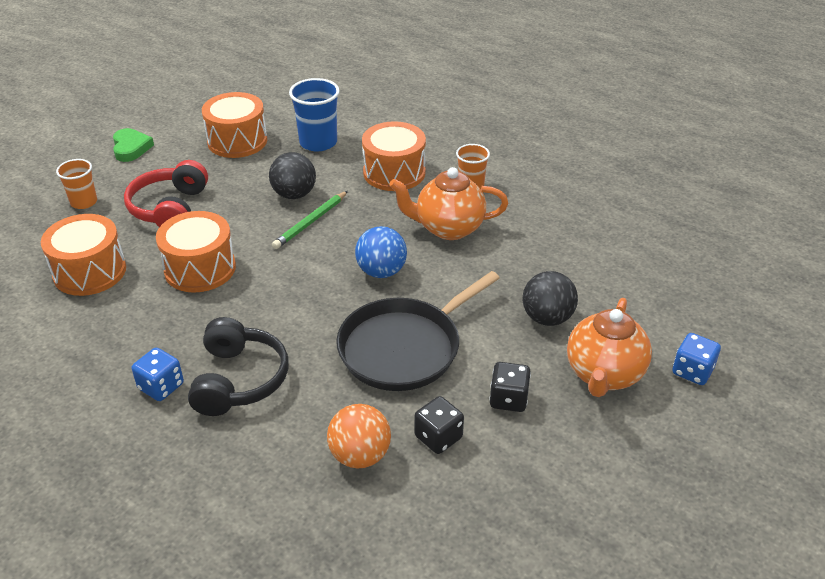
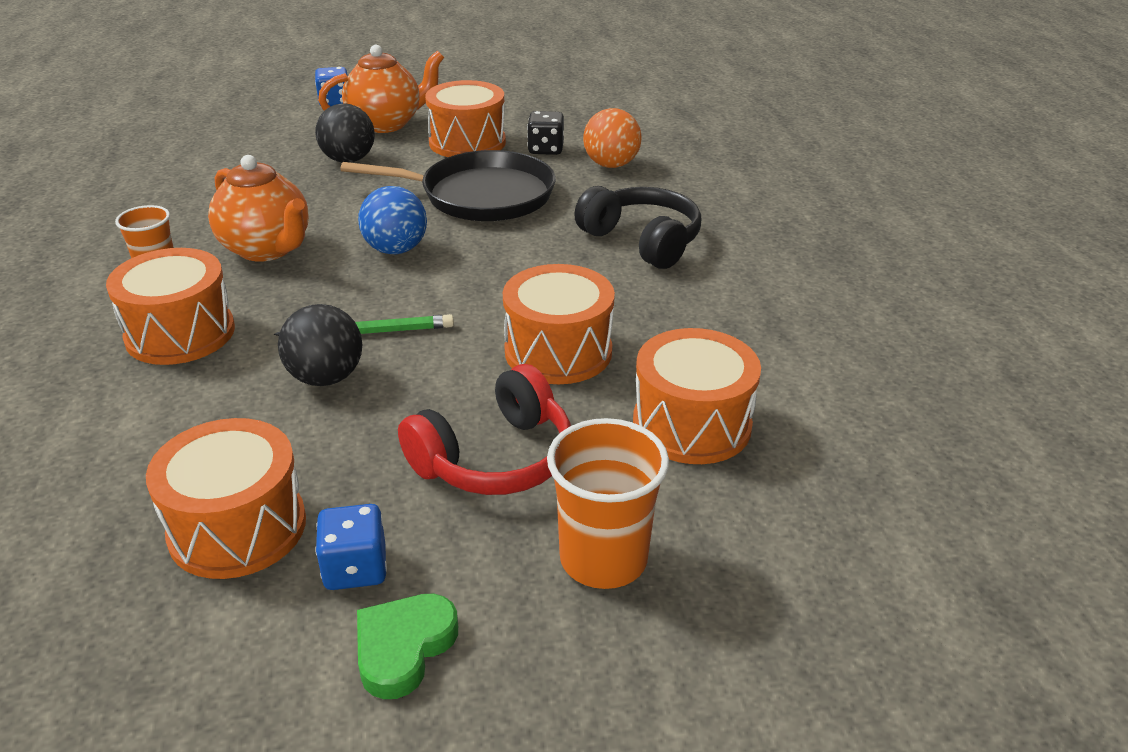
camera: 135 degrees left, 5 degrees down
orange cup [56,159,97,209] -> orange cup [547,418,669,589], size x1.56
blue dice [132,347,184,401] -> blue dice moved to [315,504,387,590]
black headphones [188,317,289,416] -> black headphones turned 90 degrees clockwise [574,186,701,269]
blue cup [289,78,340,151] -> none
black dice [489,362,531,412] -> orange drum [425,80,506,157]

